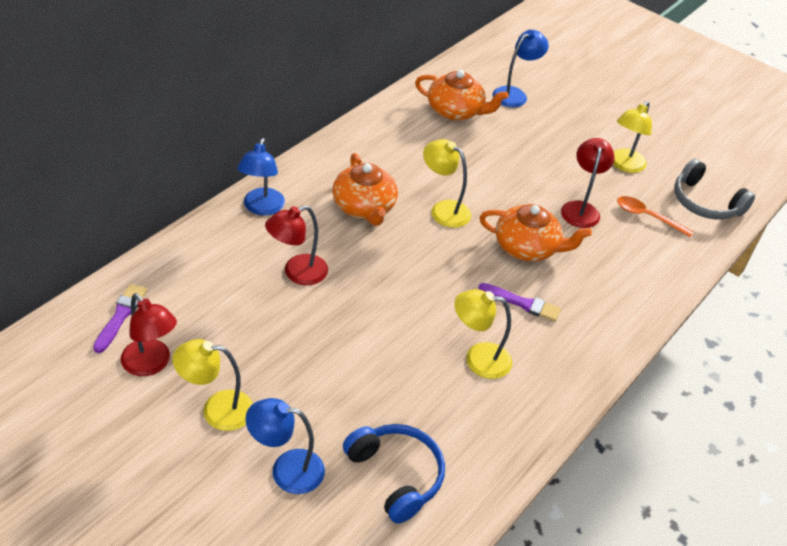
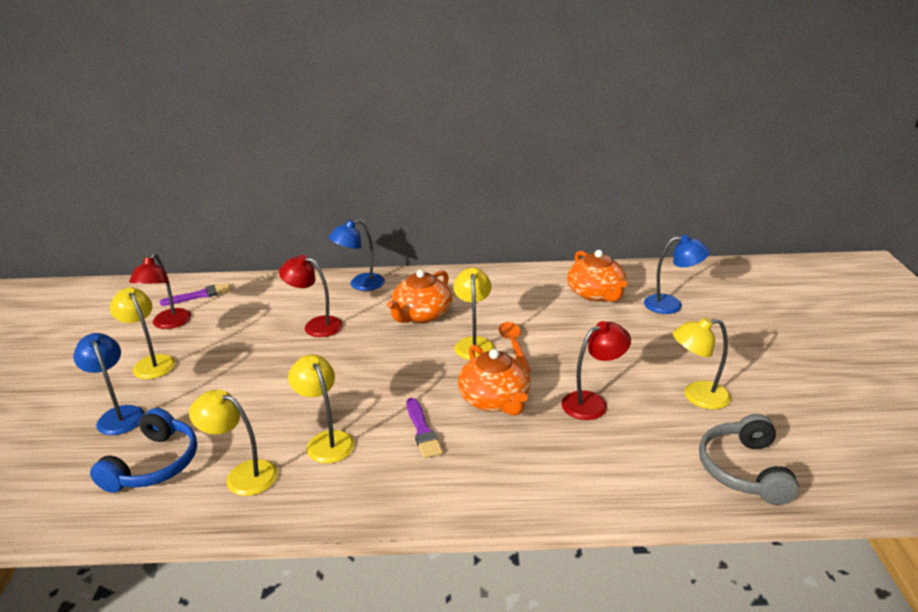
camera: 55 degrees right, 15 degrees down
orange spoon [617,196,694,237] -> orange spoon moved to [498,322,531,372]
none -> yellow lamp [189,389,278,496]

